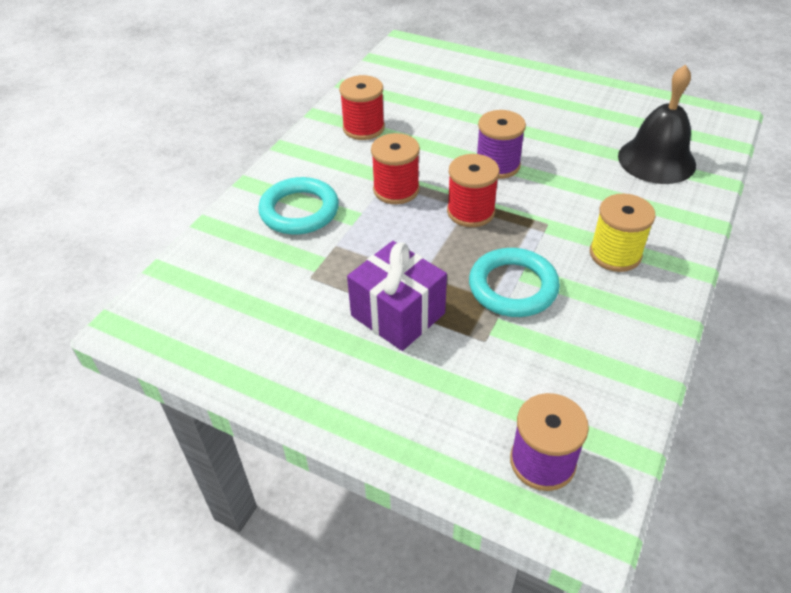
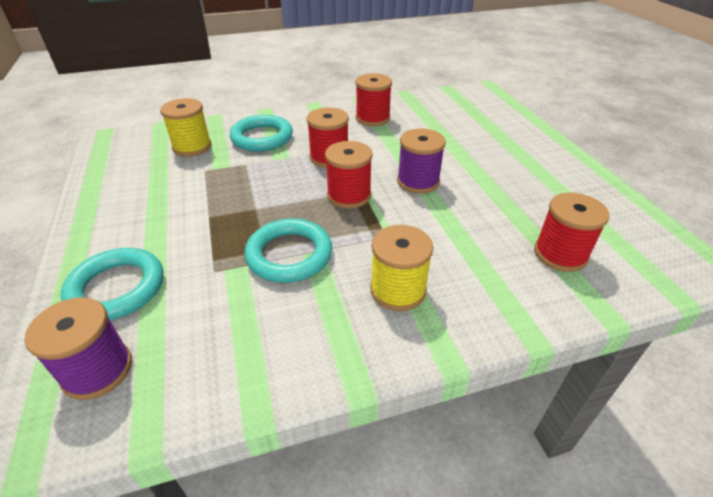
camera: 45 degrees right, 5 degrees down
purple gift [347,241,447,351] -> none
black bell [618,65,696,184] -> red spool [534,193,610,272]
none -> turquoise ring [61,248,164,320]
none -> yellow spool [160,98,212,157]

